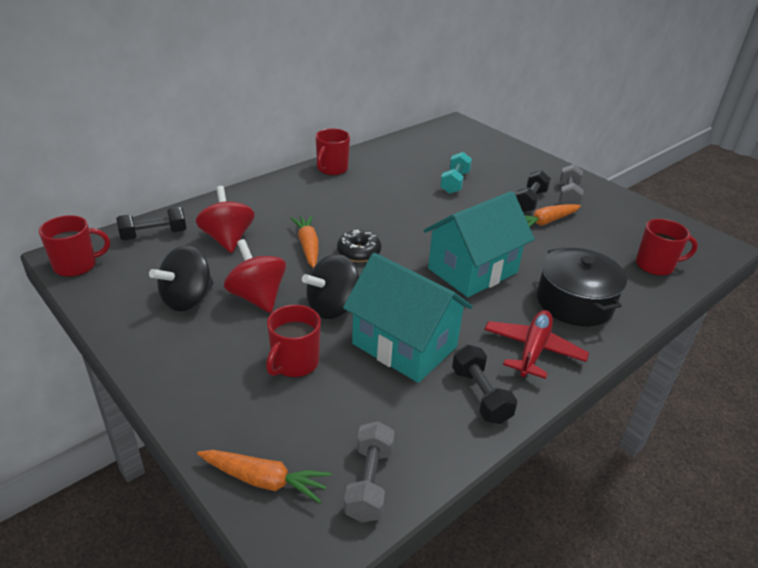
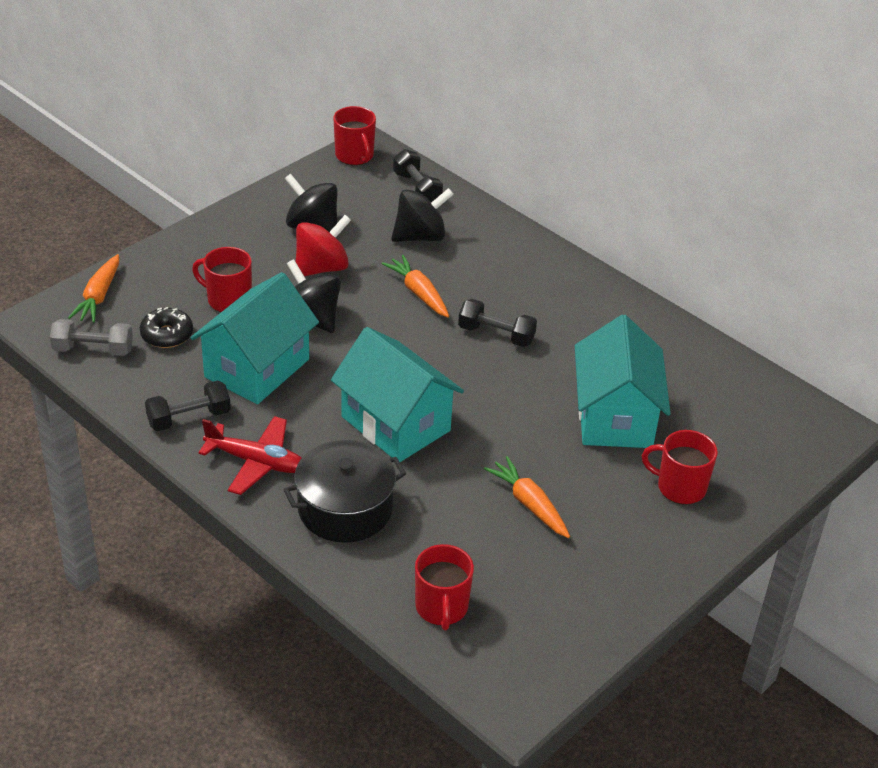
camera: 85 degrees right, 5 degrees up
red spinning top [196,186,255,253] -> black spinning top [391,188,454,242]
orange carrot [290,215,319,268] -> orange carrot turned 105 degrees counterclockwise [382,255,449,317]
red mug [316,129,350,175] -> red mug moved to [642,430,718,504]
black donut [337,230,382,262] -> black donut moved to [140,307,193,348]
turquoise dumbbell [440,152,472,194] -> turquoise house [575,315,671,448]
black dumbbell [515,170,551,213] -> black dumbbell moved to [458,299,537,347]
grey dumbbell [559,164,584,205] -> none

